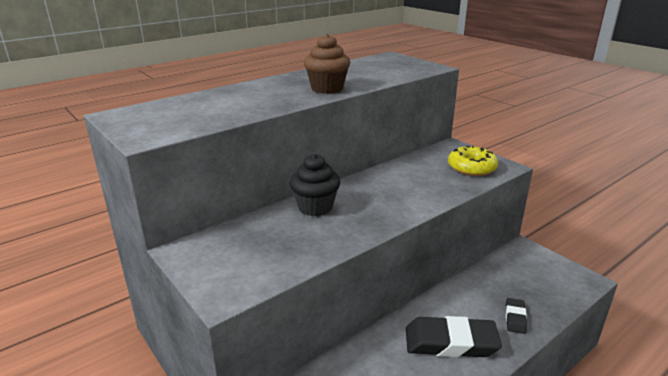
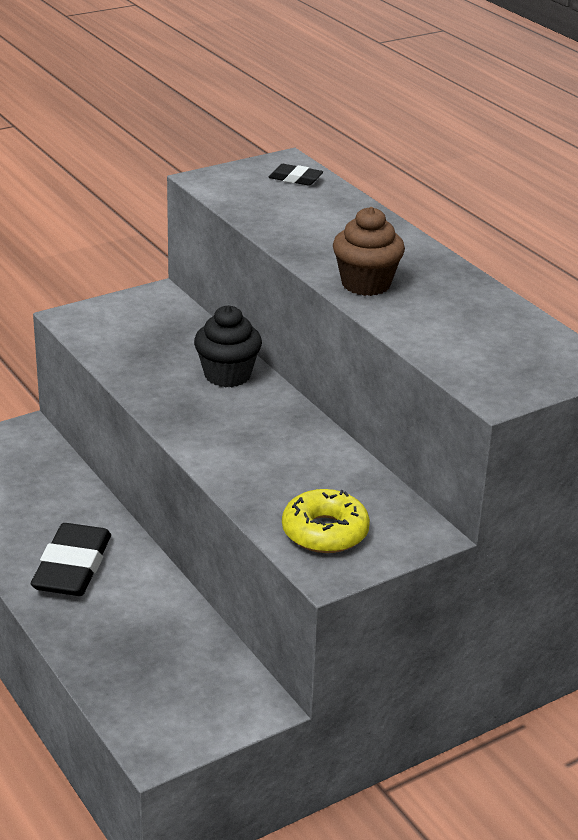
camera: 95 degrees right, 5 degrees up
black eraser [506,298,527,334] -> black eraser moved to [268,164,323,186]

